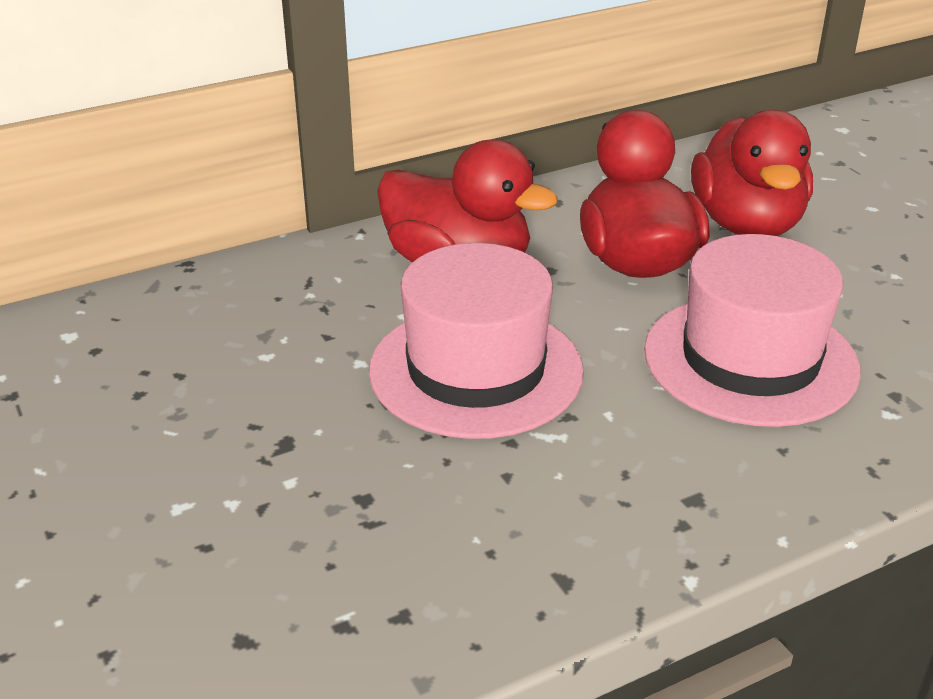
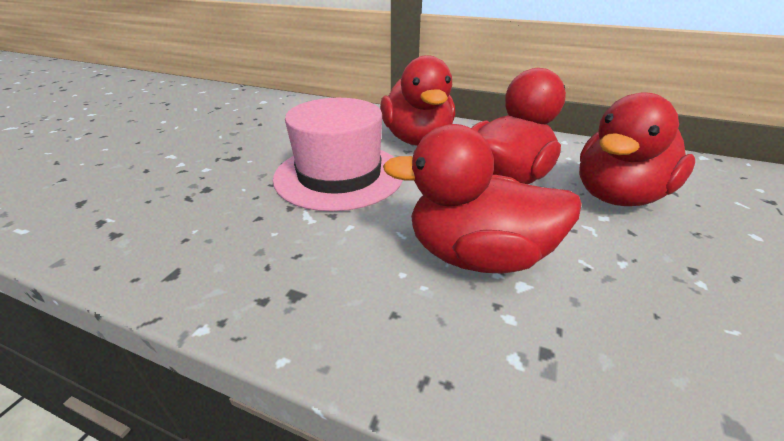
camera: 50 degrees right, 0 degrees up
pink hat [644,234,861,427] -> red duck [383,124,582,274]

